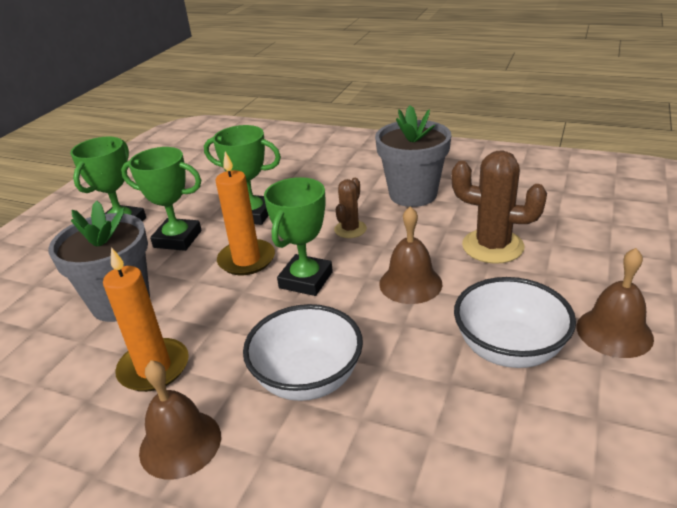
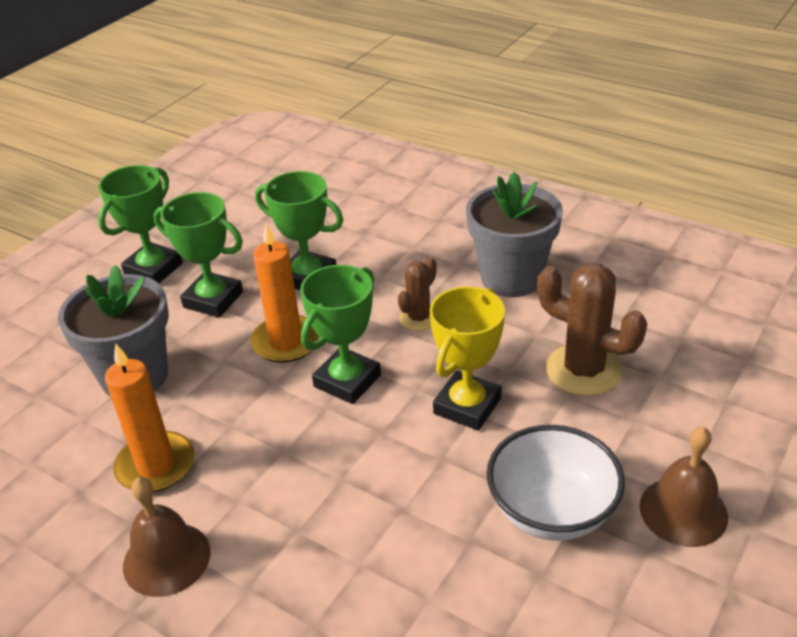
camera: 10 degrees right, 5 degrees up
white bowl [243,304,363,401] -> none
brown bell [379,206,442,304] -> yellow trophy [429,286,505,431]

